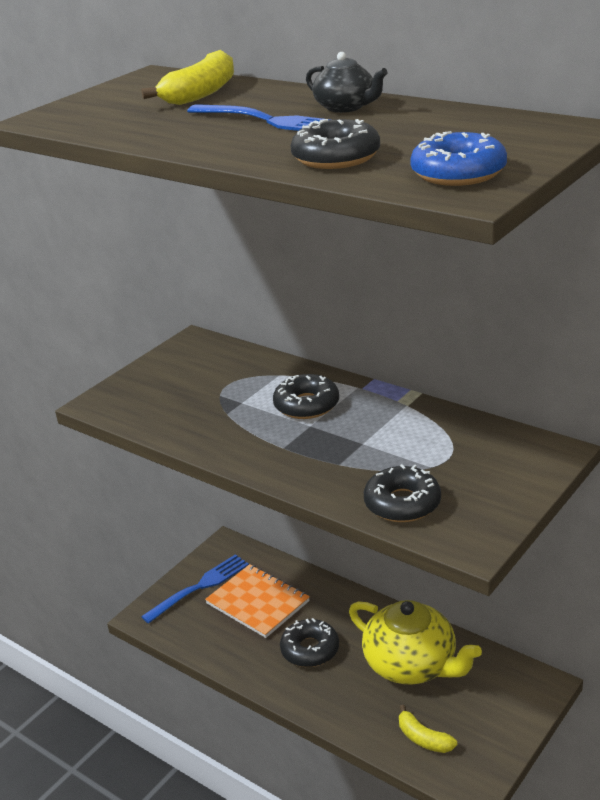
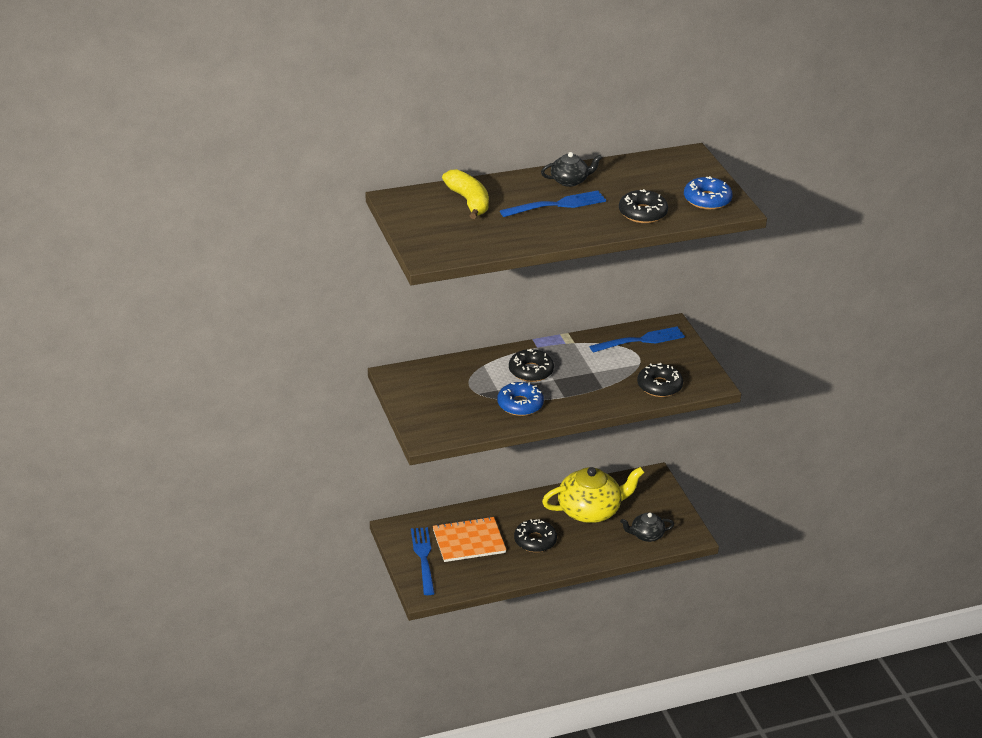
camera: 60 degrees left, 5 degrees up
yellow banana [399,705,457,753] -> black teapot [620,513,674,542]
none -> blue donut [497,382,544,416]
none -> blue fork [590,327,685,353]

